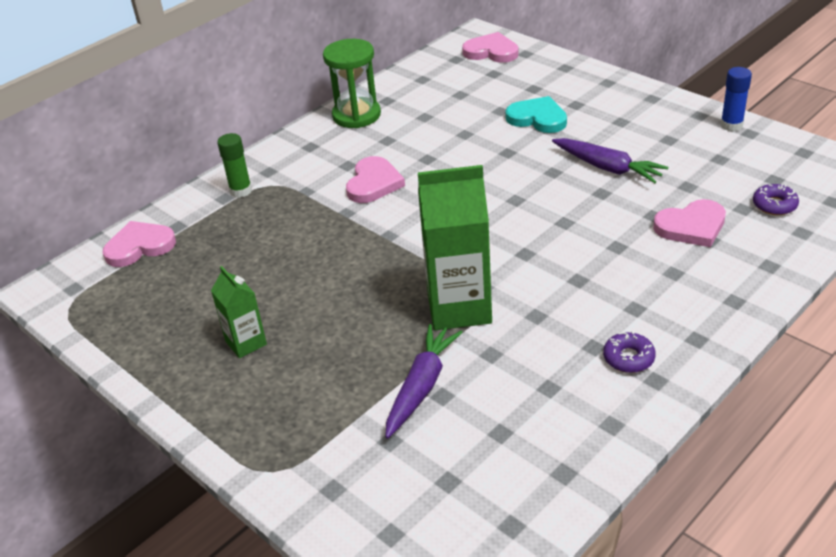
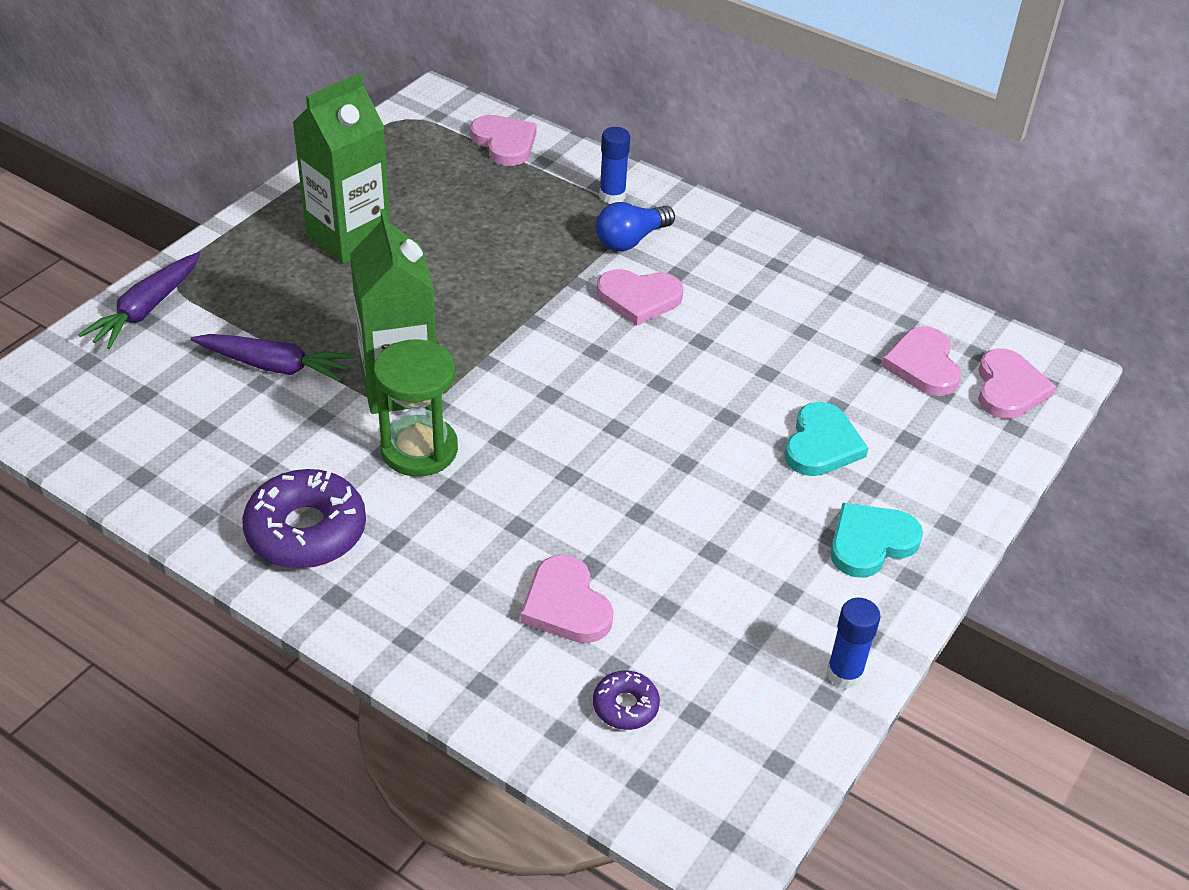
camera: 75 degrees right, 5 degrees up
green carton [211,266,267,358] -> green carton [292,73,391,264], size x1.88
green glue stick [217,133,252,198] -> blue glue stick [599,127,630,204]
green hourglass [323,39,381,128] -> green hourglass moved to [374,339,458,477]
purple carrot [552,138,668,183] -> purple carrot moved to [78,252,200,349]
purple donut [603,331,656,373] -> purple donut [242,469,366,568], size x1.98
none -> blue light bulb [596,202,675,251]
none -> turquoise heart [830,503,923,578]
none -> pink heart [881,326,961,396]

